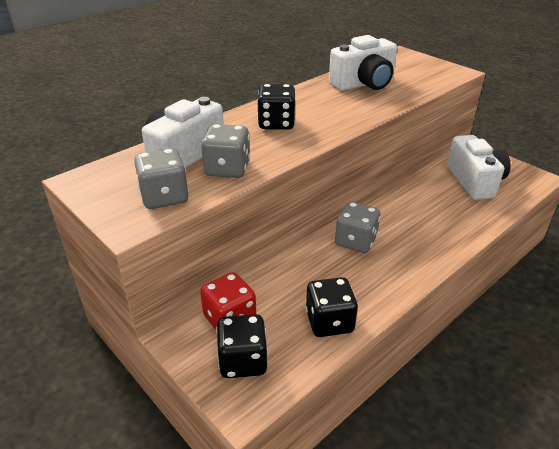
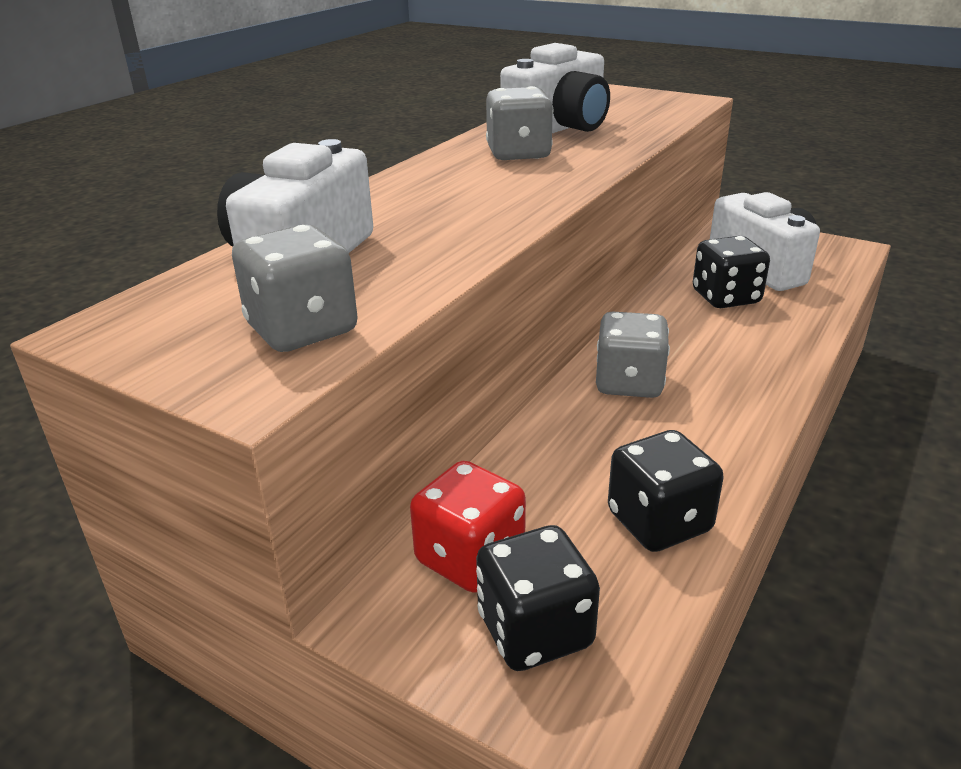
camera: 15 degrees left, 5 degrees down
grey dice [201,124,250,178] -> grey dice moved to [486,86,553,160]
black dice [257,84,296,130] -> black dice moved to [693,236,770,308]

